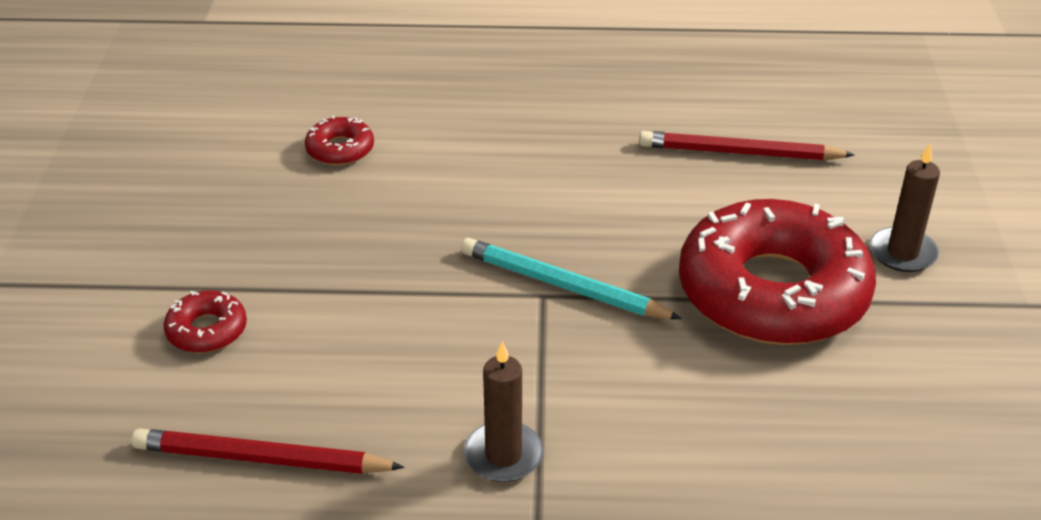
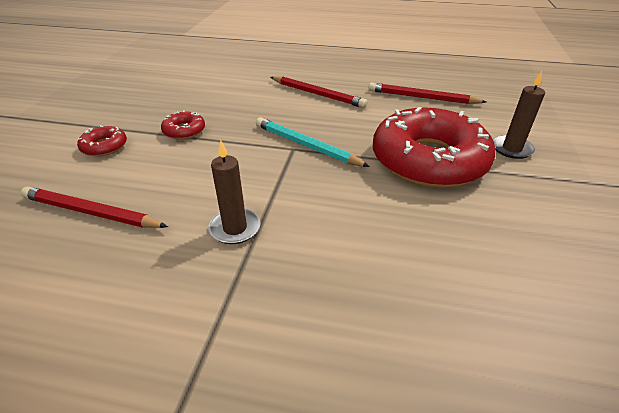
camera: 10 degrees right, 0 degrees up
red donut [305,115,374,165] -> red donut moved to [161,110,205,140]
none -> red pencil [270,76,368,108]

